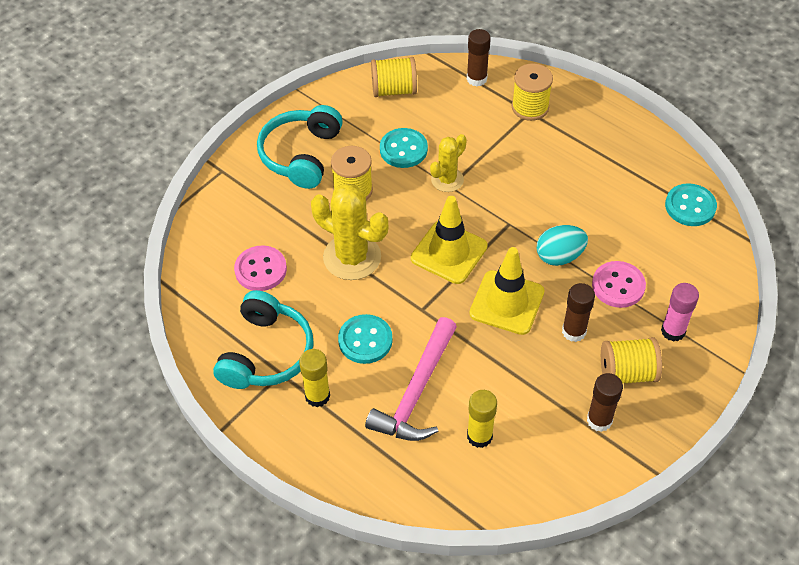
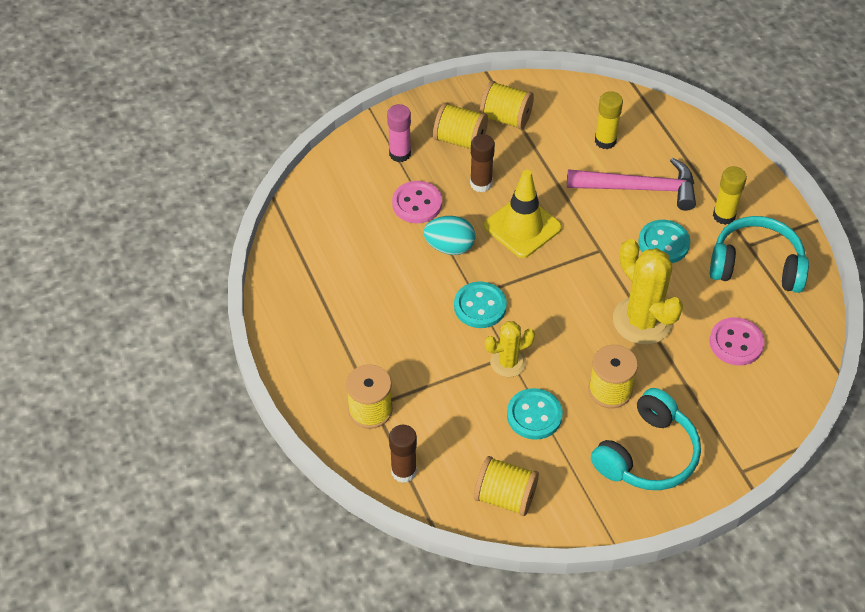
camera: 155 degrees left, 0 degrees up
turquoise headphones [213,290,314,389] -> turquoise headphones turned 60 degrees clockwise [710,216,809,293]
pink hammer [365,317,457,441] -> pink hammer turned 45 degrees clockwise [567,158,696,211]
yellow traffic cone [411,196,488,284] -> none
brown glue stick [587,373,623,432] -> yellow spool [480,81,534,129]
turquoise button [665,183,717,226] -> turquoise button moved to [454,282,507,328]

